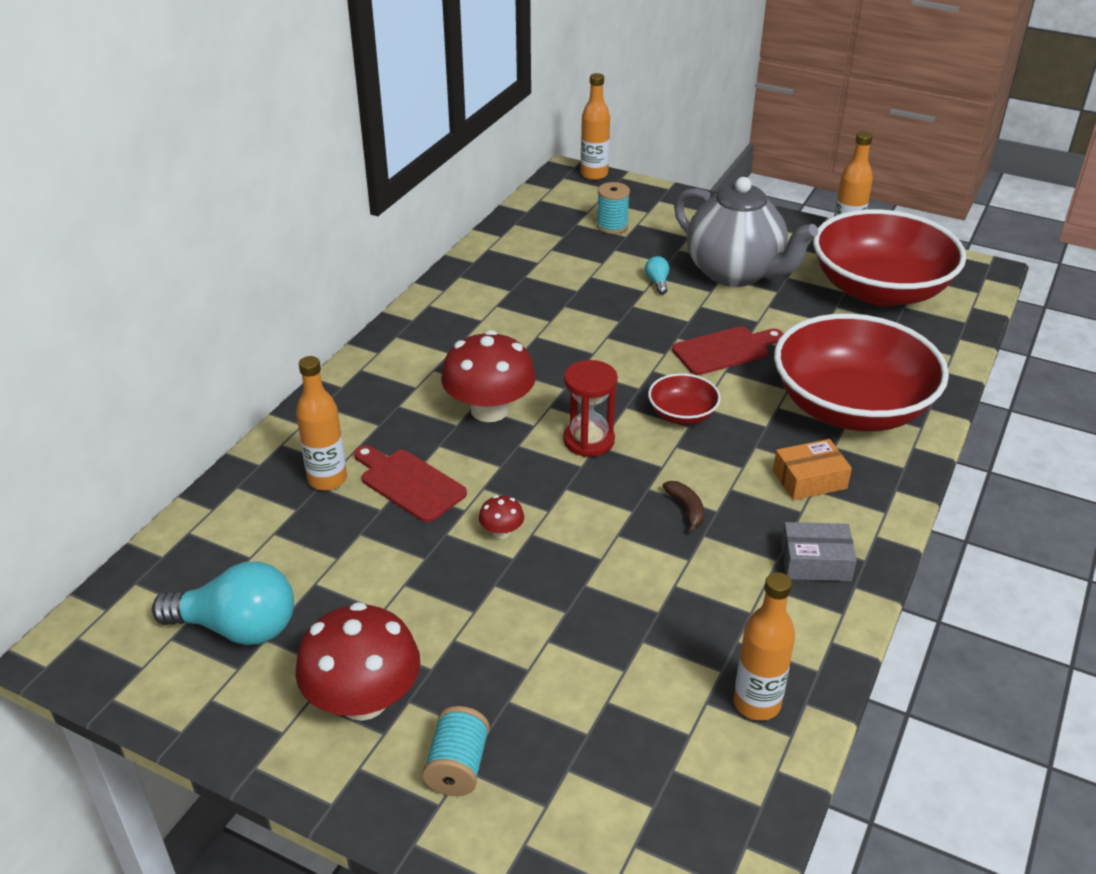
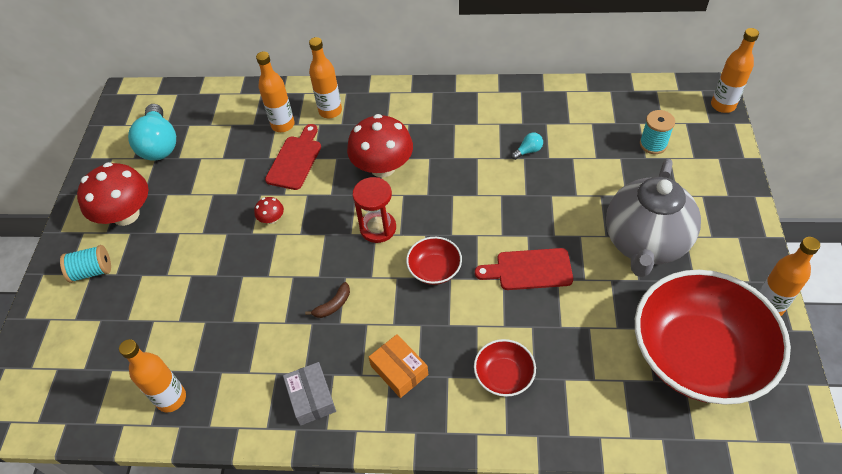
camera: 70 degrees right, 15 degrees up
turquoise light bulb [645,256,669,294] -> turquoise light bulb moved to [511,133,543,160]
red cutting board [672,326,783,375] -> red cutting board turned 135 degrees clockwise [475,248,573,290]
red bowl [774,313,949,431] -> red bowl [474,339,536,397], size x0.43
none -> orange bottle [309,37,342,118]

